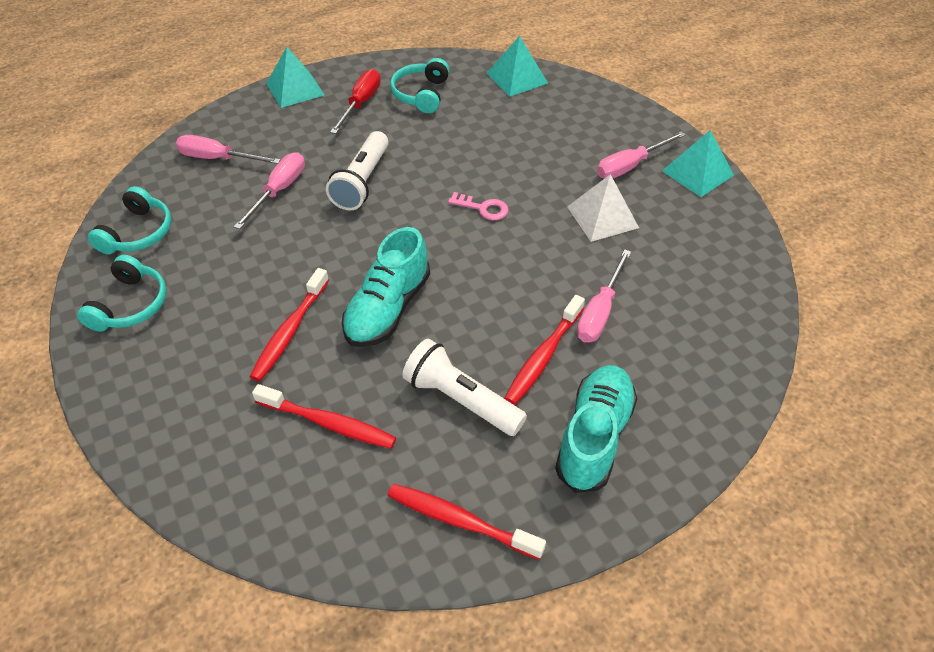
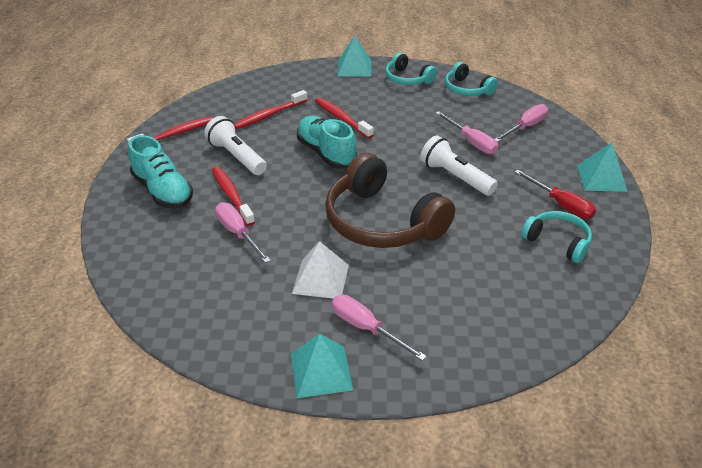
camera: 120 degrees right, 10 degrees down
white flashlight [402,339,527,436] -> white flashlight turned 105 degrees counterclockwise [204,116,267,175]
pink key [448,192,509,220] -> brown headphones [325,153,455,248]
turquoise pyramid [486,36,548,97] -> turquoise pyramid moved to [337,36,372,77]
pink screwdriver [597,131,686,179] -> pink screwdriver turned 45 degrees counterclockwise [332,295,427,361]

